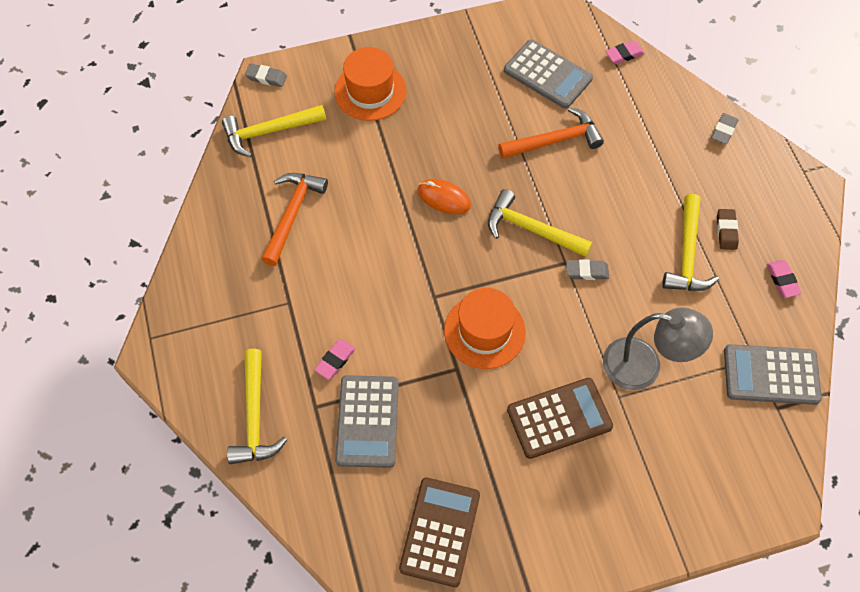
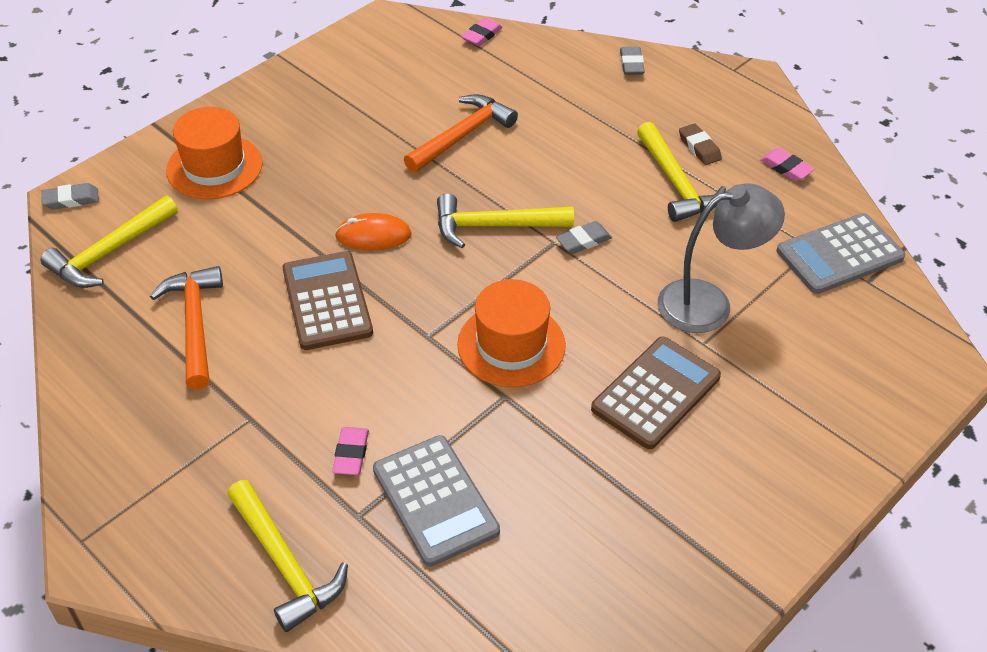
camera: 30 degrees left, 15 degrees down
brown calculator [399,477,480,587] -> brown calculator moved to [282,251,373,350]
grey calculator [504,39,593,109] -> none

